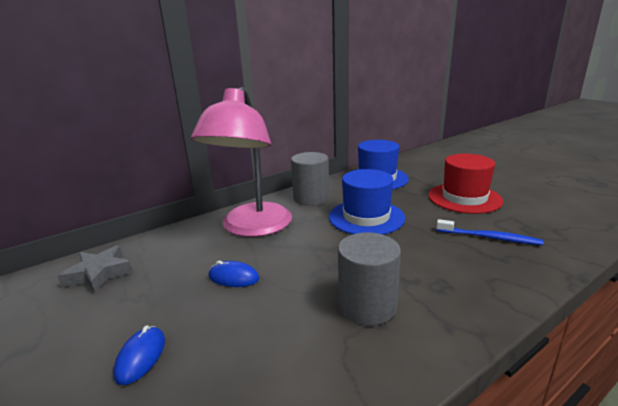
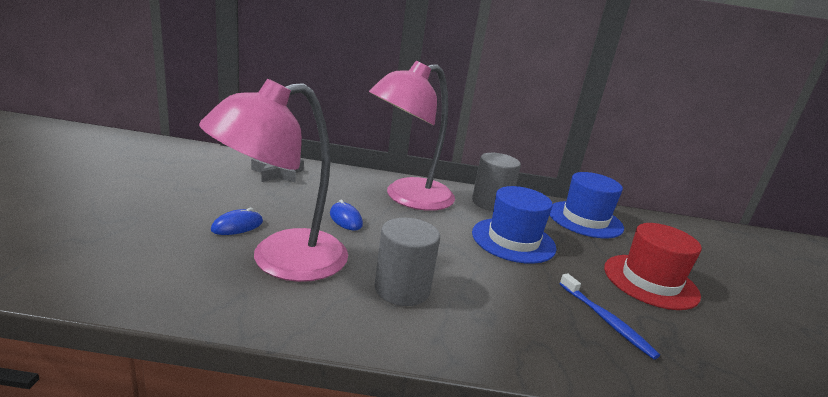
camera: 35 degrees right, 0 degrees up
none -> pink lamp [199,79,348,282]

